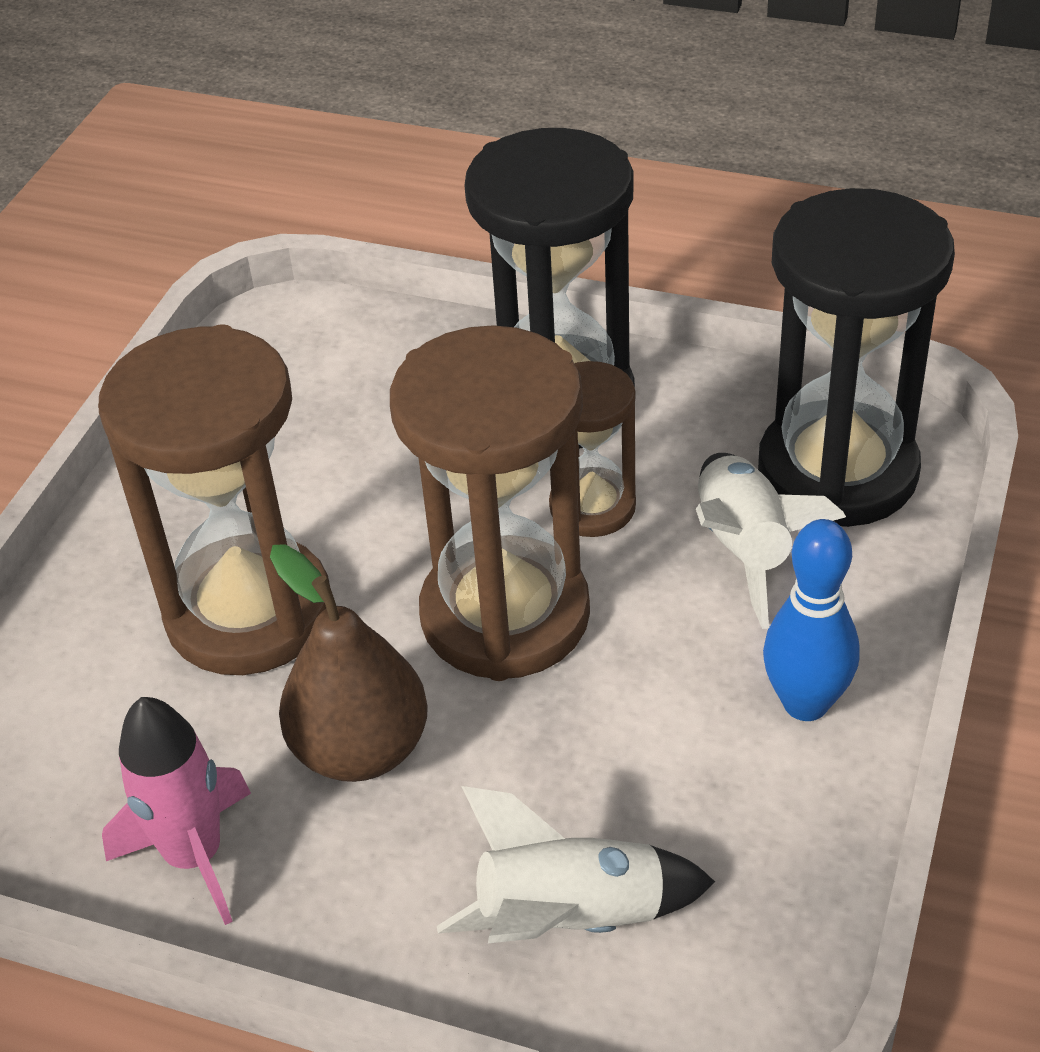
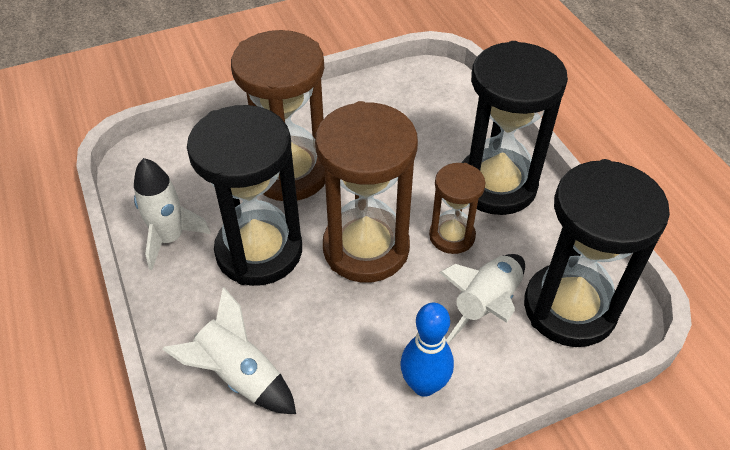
camera: 45 degrees right, 5 degrees up
pink rocket [102,697,251,925] -> white rocket [134,158,211,270]
brown pear [270,544,428,782] -> black hourglass [187,105,302,286]

